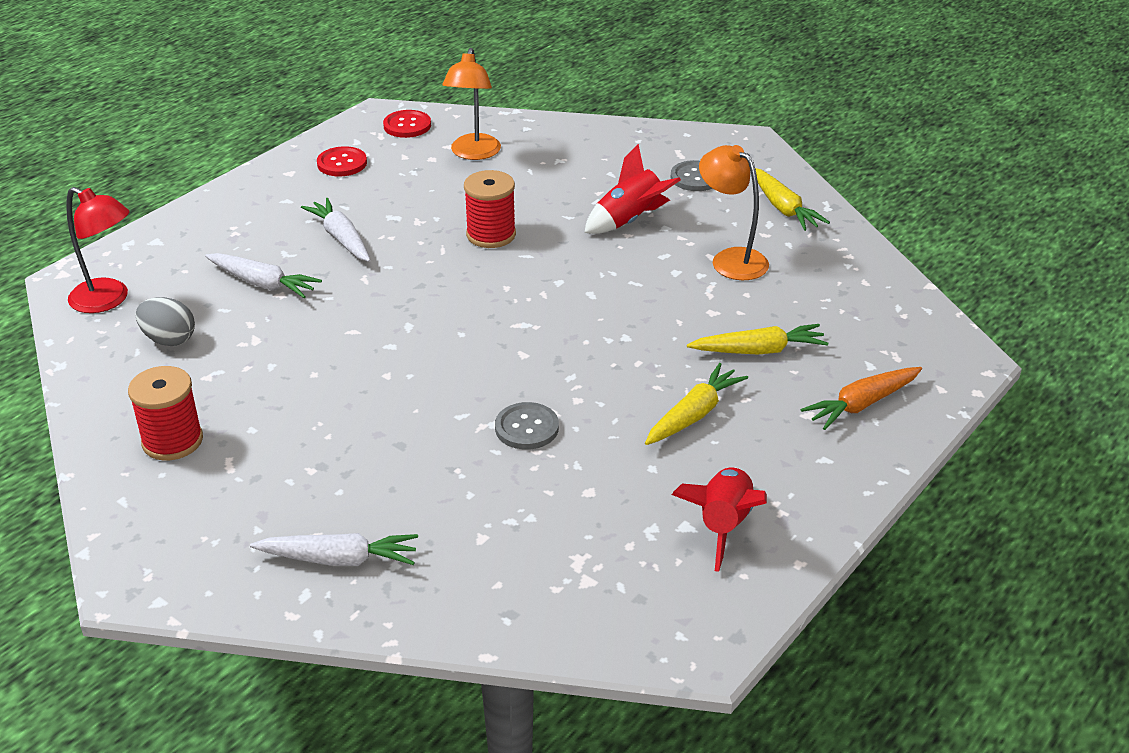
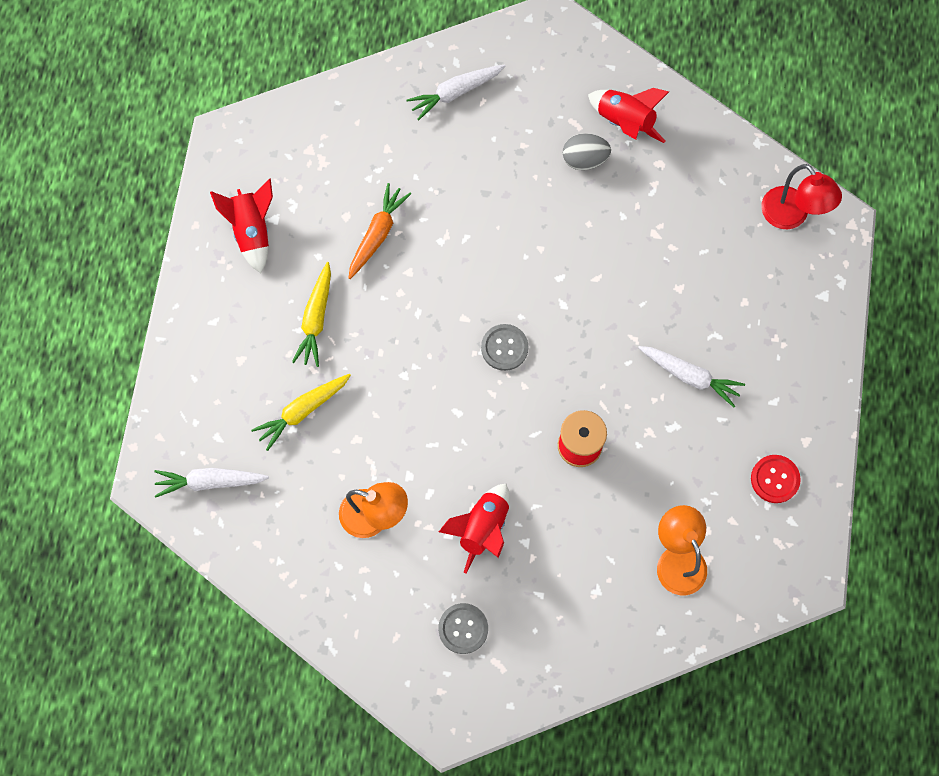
camera: 150 degrees right, 35 degrees up
red lamp [66,187,130,313] -> red lamp turned 120 degrees counterclockwise [761,164,842,229]
red spool [128,366,203,460] -> red rocket [588,88,669,143]
grey egg [136,297,195,346] -> grey egg moved to [563,133,611,170]
white carrot [205,253,322,298] -> white carrot moved to [154,468,269,498]
red button [383,110,431,138] -> none
grey button [495,402,559,450] -> grey button moved to [481,324,529,371]
yellow carrot [755,168,830,231] -> none
orange carrot [800,367,922,430] -> orange carrot moved to [349,183,411,279]

